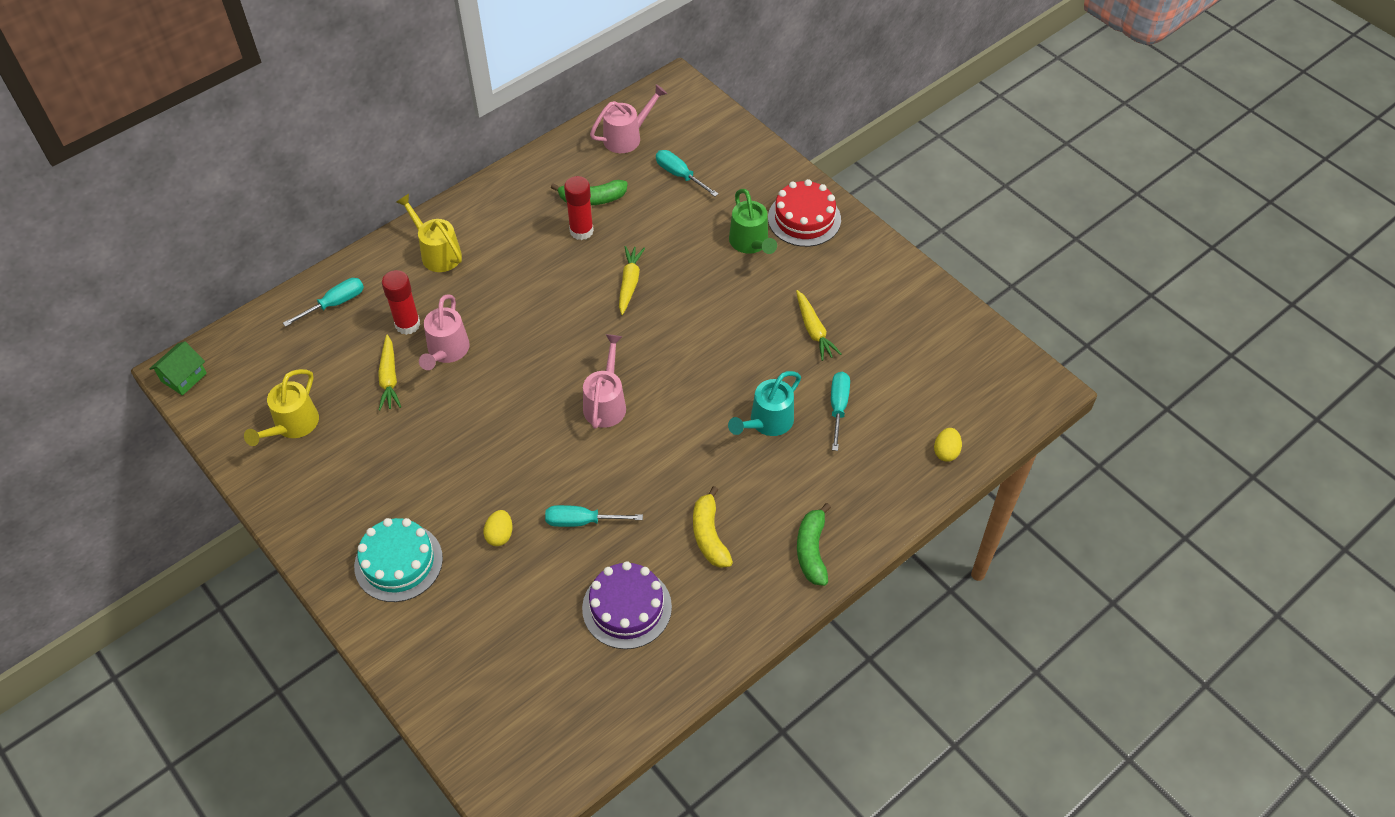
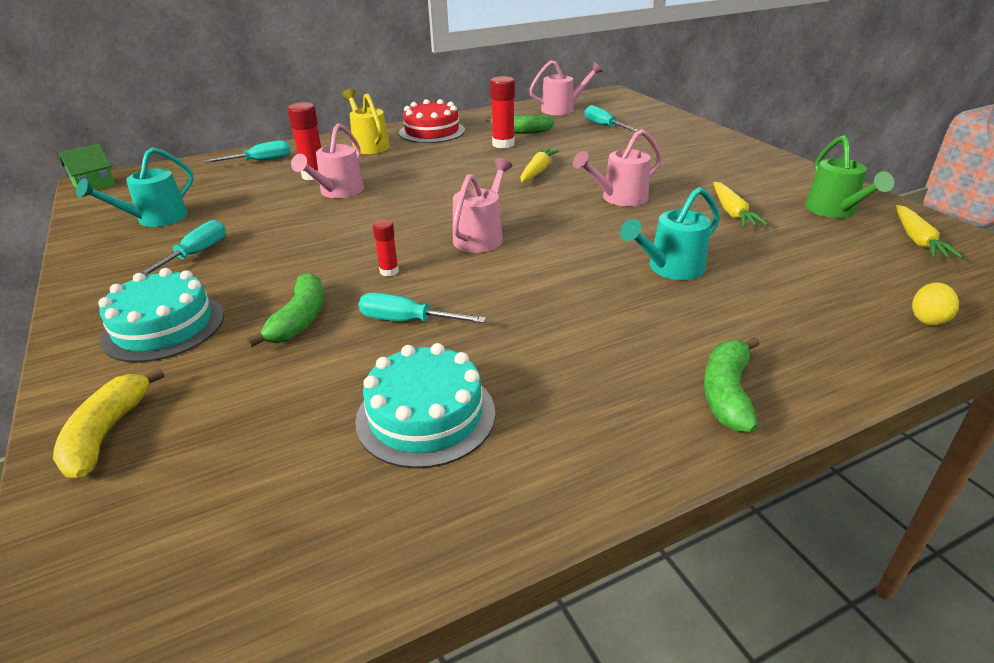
camera: 15 degrees right, 20 degrees down
yellow watering can [244,369,319,446] -> turquoise watering can [76,147,194,227]
yellow carrot [378,334,401,410] -> yellow carrot moved to [896,205,963,258]
yellow egg [483,510,513,546] -> green banana [247,273,324,347]
purple cake [582,561,672,649] -> turquoise cake [355,343,495,469]
yellow banana [693,486,733,568] -> yellow banana moved to [53,368,165,478]
green watering can [729,189,777,254] -> green watering can moved to [805,135,894,218]
red cake [768,179,841,247] -> red cake moved to [399,99,465,143]
turquoise screwdriver [831,372,850,451] -> turquoise screwdriver moved to [141,220,226,276]
none -> red glue stick [373,220,399,277]
none -> pink watering can [573,129,662,206]

